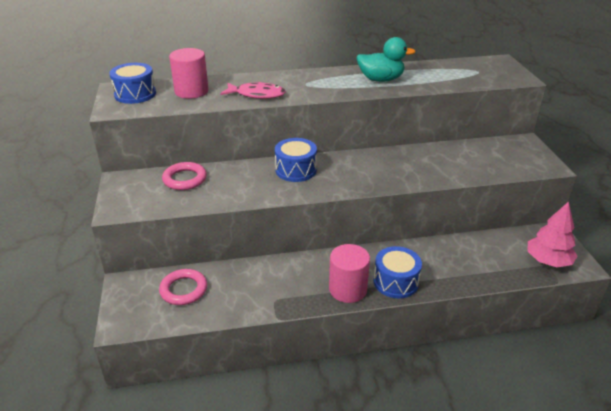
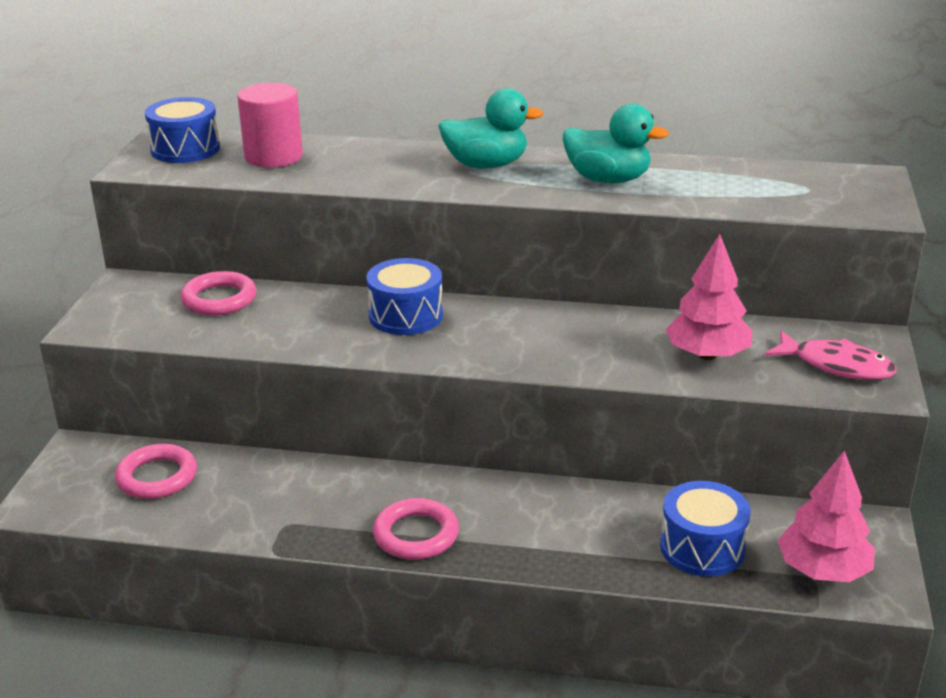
camera: 20 degrees right, 5 degrees down
pink fish [220,82,286,99] -> pink fish moved to [765,331,896,380]
pink cylinder [329,244,370,303] -> pink ring [373,498,459,560]
blue drum [374,246,422,298] -> blue drum moved to [660,481,751,576]
none -> turquoise duck [438,88,544,169]
none -> pink tree [665,234,752,360]

